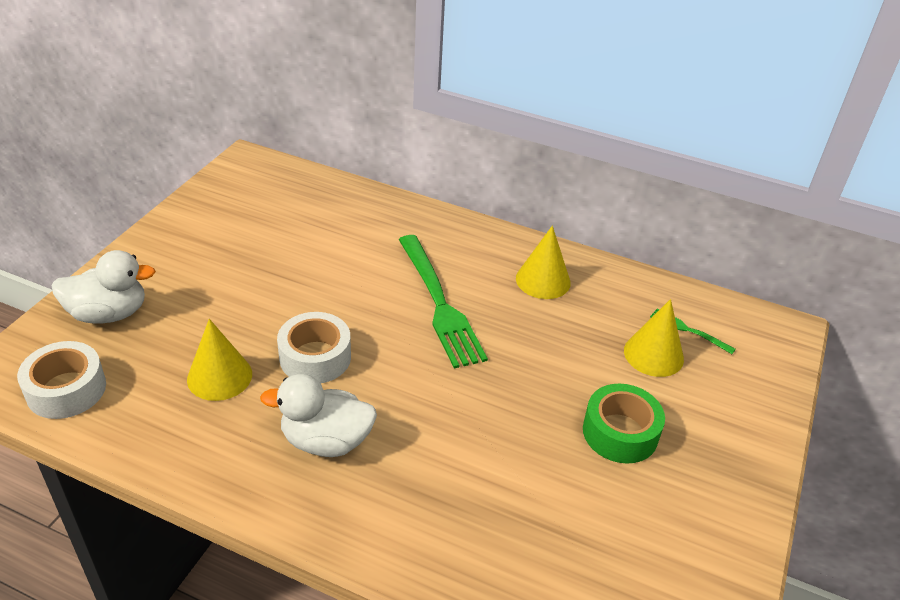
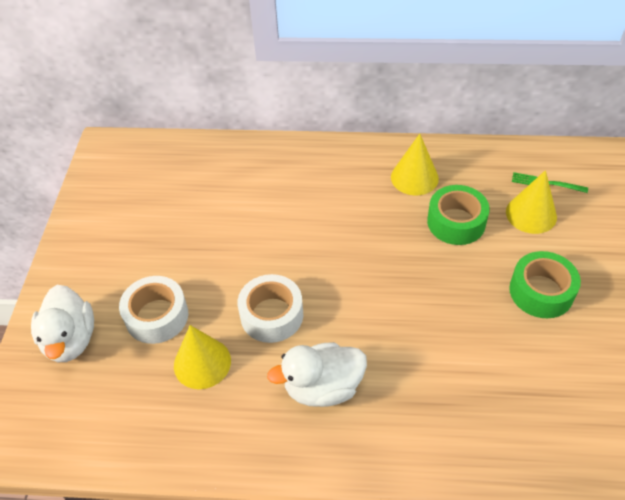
camera: 15 degrees left, 10 degrees up
white tape [17,341,106,419] -> white tape moved to [119,276,188,344]
white duck [52,250,156,324] -> white duck turned 105 degrees clockwise [31,285,94,362]
green fork [398,235,488,368] -> none
none -> green tape [427,185,490,245]

